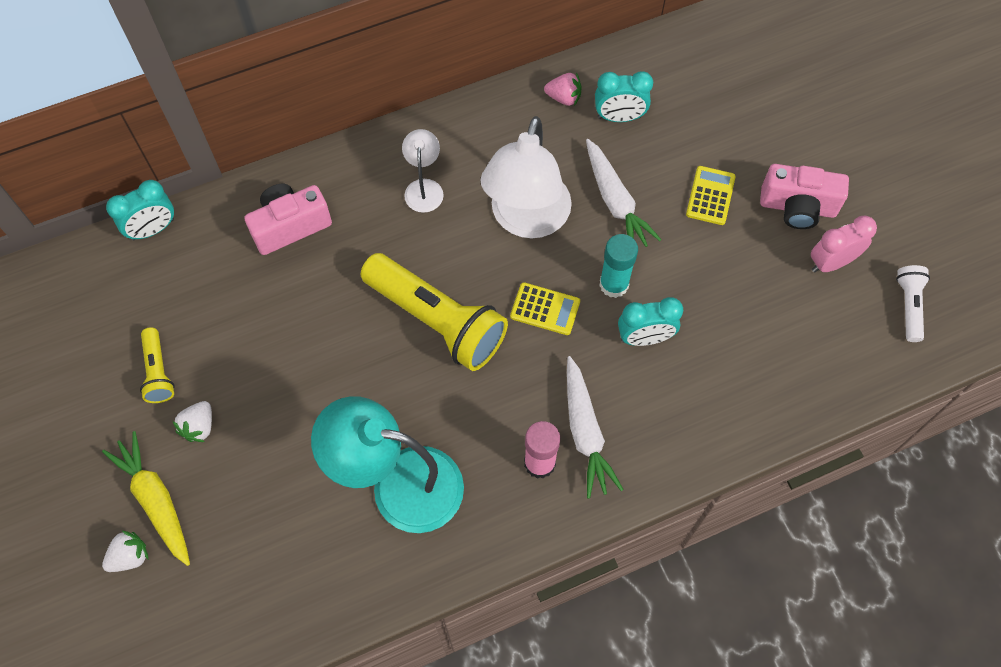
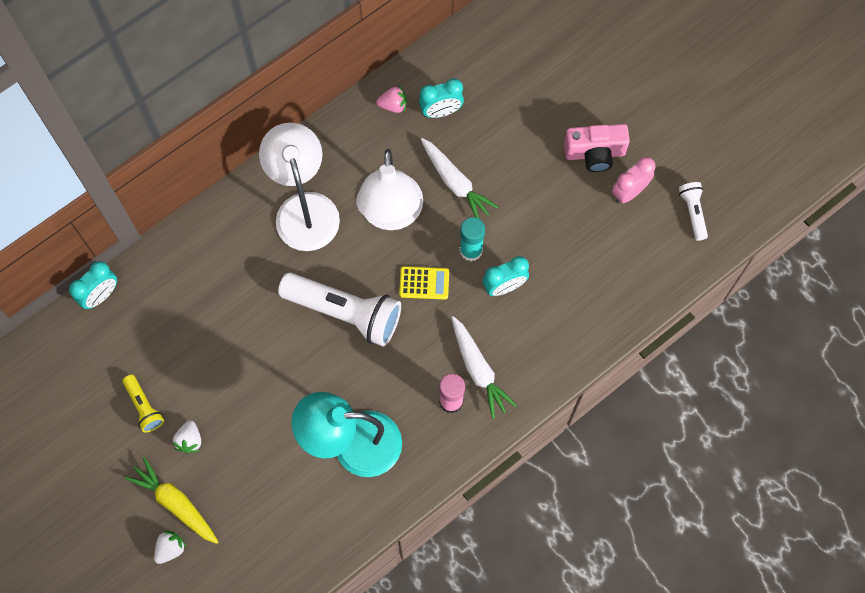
camera: 15 degrees left, 5 degrees up
pink camera [244,184,332,255] -> none
yellow flashlight [361,253,508,371] -> white flashlight [278,273,401,347]
white lamp [402,129,444,213] -> white lamp [259,123,340,251], size x2.03
yellow calculator [686,166,736,225] -> none

